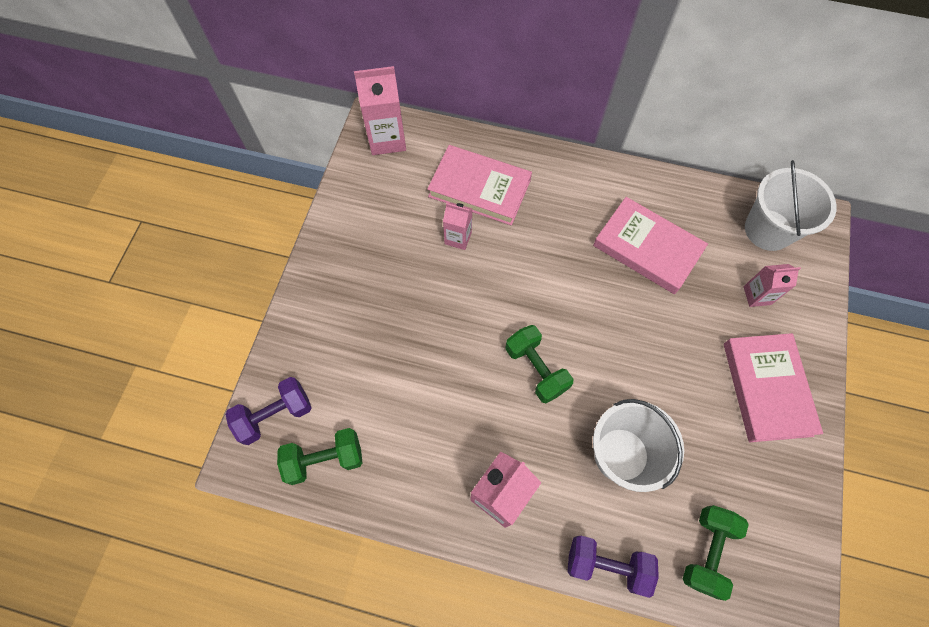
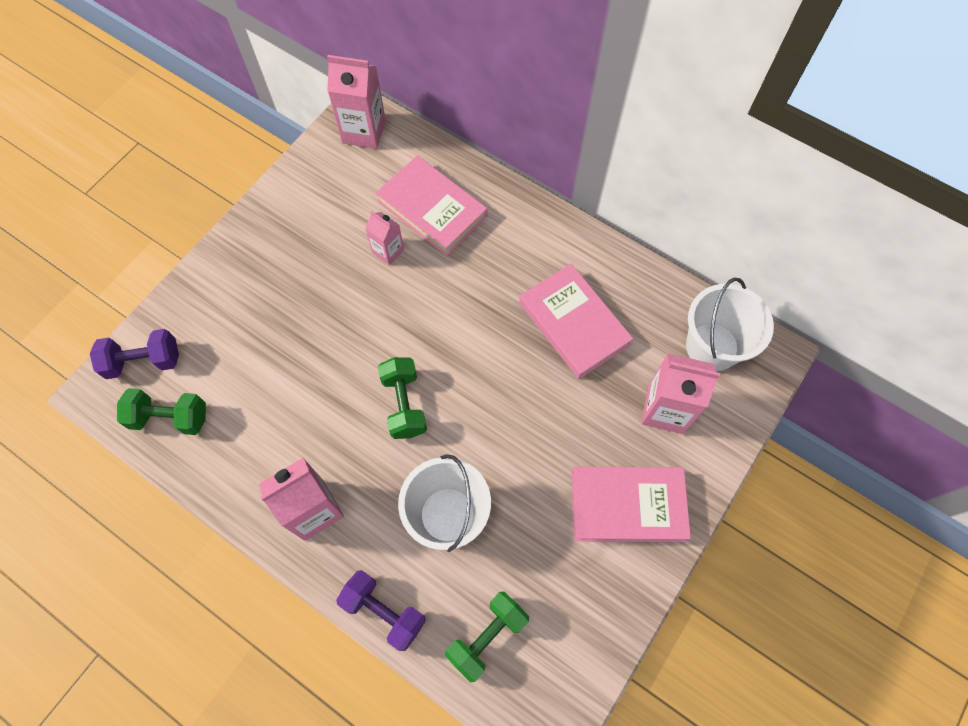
camera: 20 degrees right, 0 degrees up
pink book [724,333,823,442] -> pink book turned 75 degrees clockwise [571,467,691,542]
pink carton [743,264,801,307] -> pink carton [641,353,720,434], size x1.69

